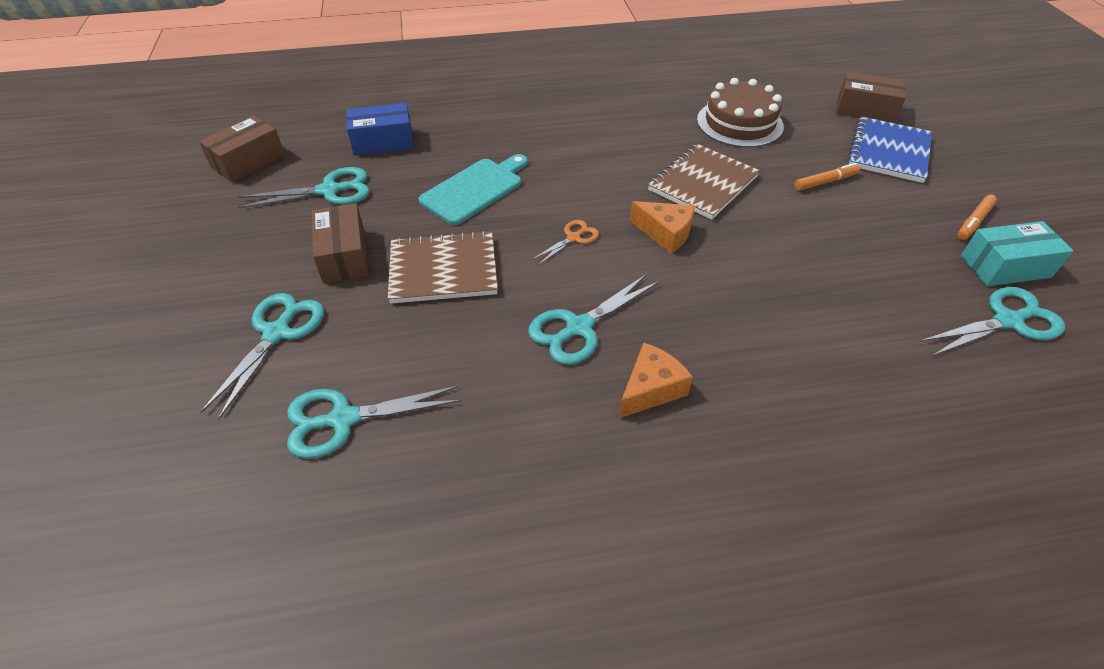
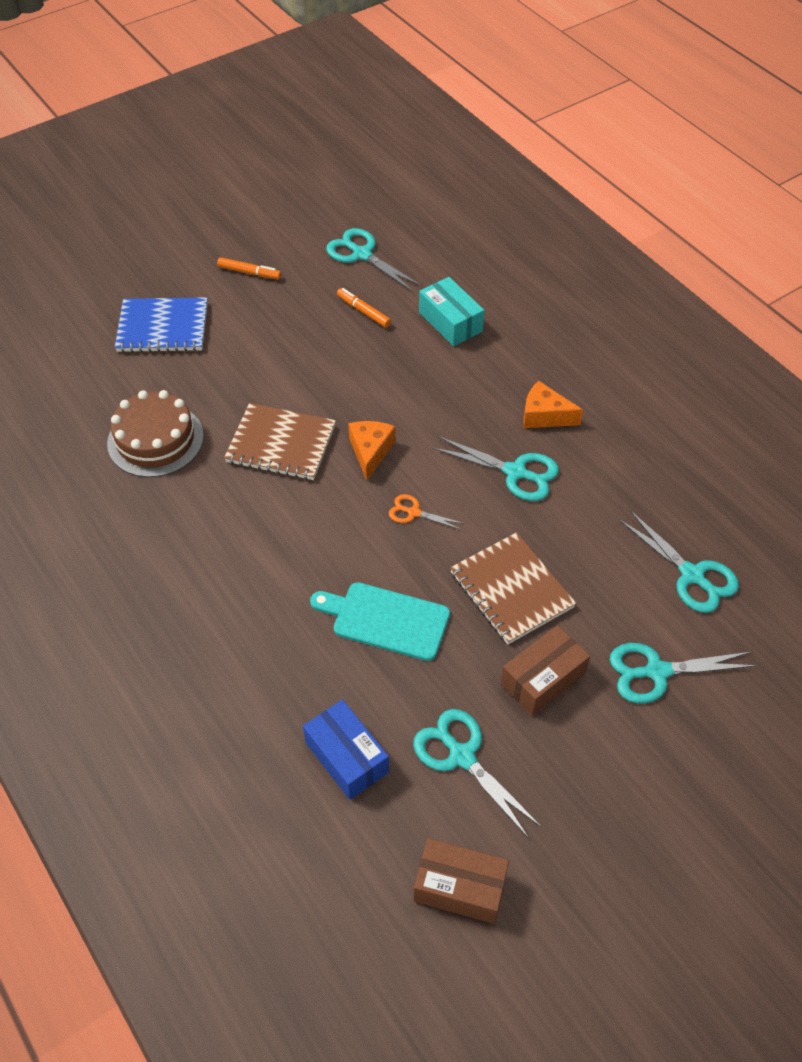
camera: 115 degrees left, 5 degrees up
orange marker [794,163,861,190] -> orange marker moved to [337,288,391,328]
brown box [836,71,906,123] -> none
turquoise box [961,221,1073,286] -> turquoise box moved to [419,277,485,346]

